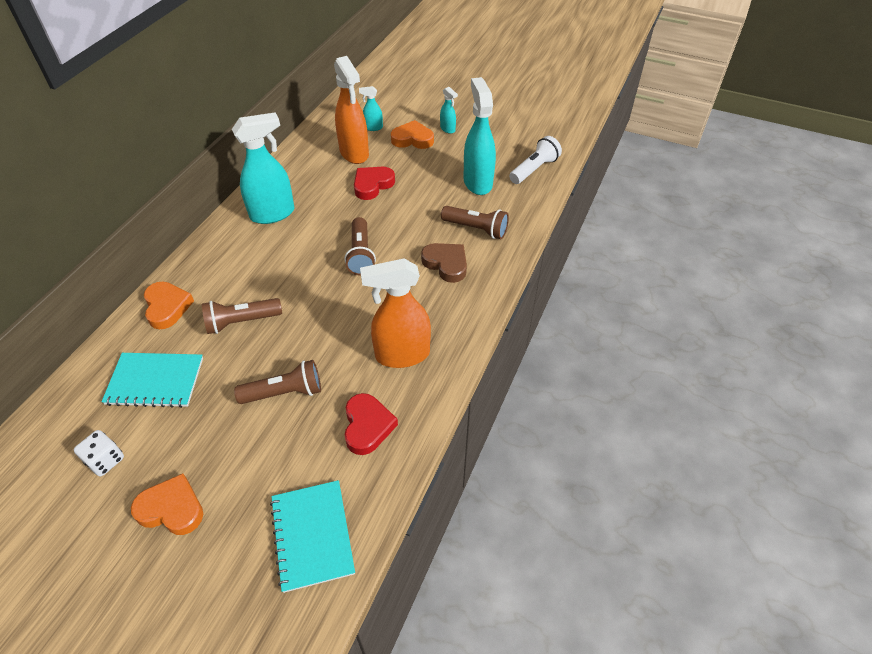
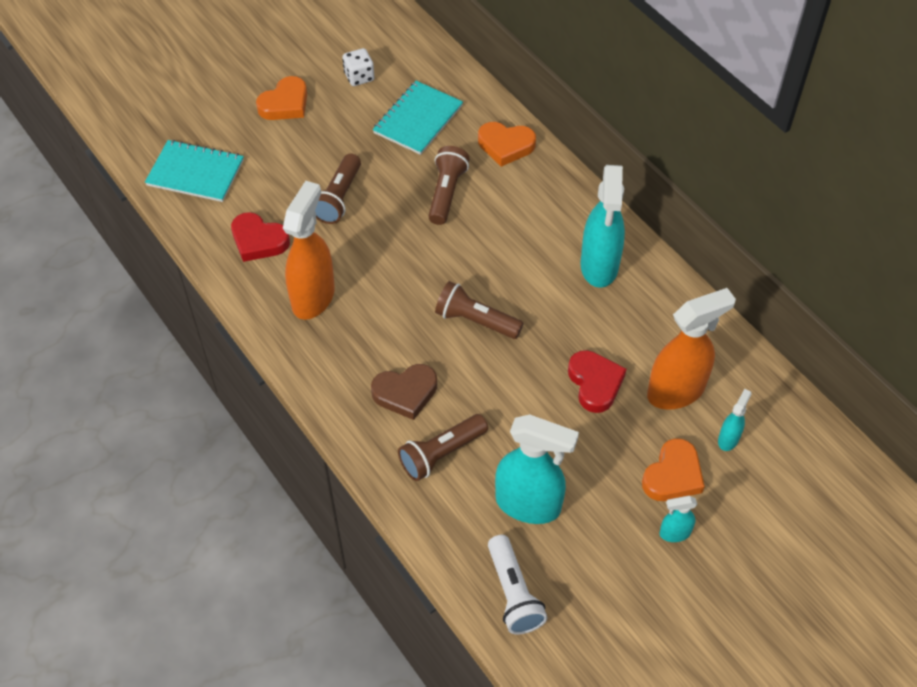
camera: 120 degrees right, 5 degrees up
orange spray bottle [334,56,369,164] -> orange spray bottle turned 150 degrees clockwise [647,288,736,410]

